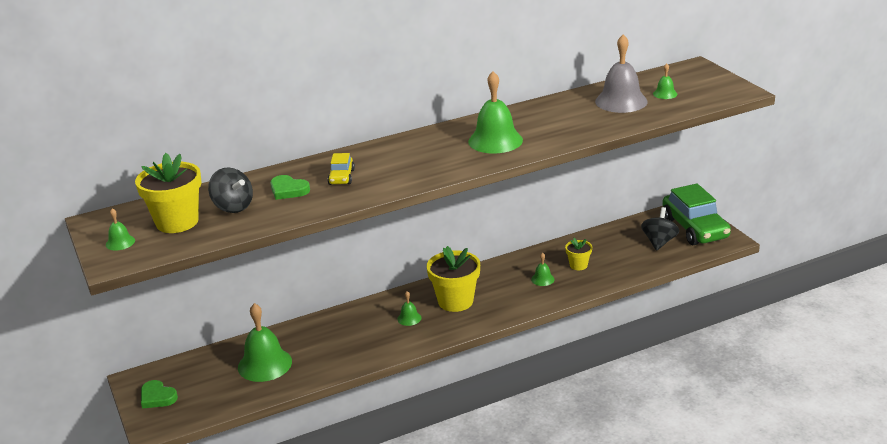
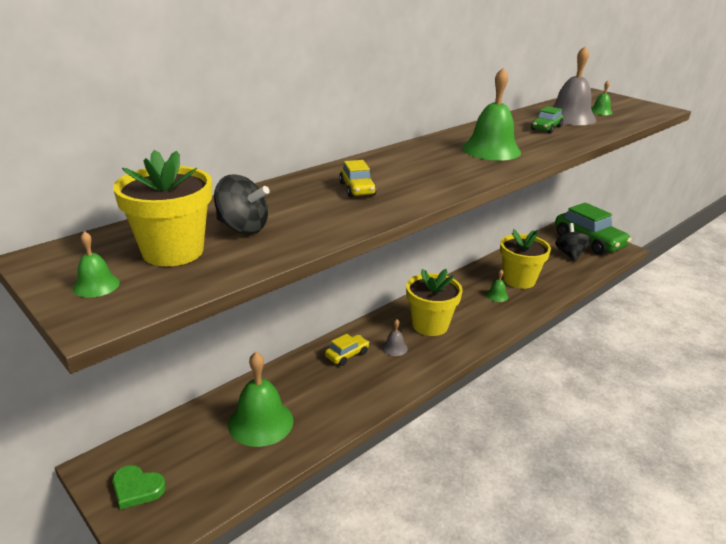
camera: 20 degrees left, 0 degrees up
green heart [270,175,310,200] -> none
green bell [397,291,421,326] -> grey bell [382,319,408,356]
yellow flower pot [565,238,592,270] -> yellow flower pot [500,229,551,289], size x1.91
none -> yellow car [325,334,369,366]
none -> green car [531,106,563,134]

